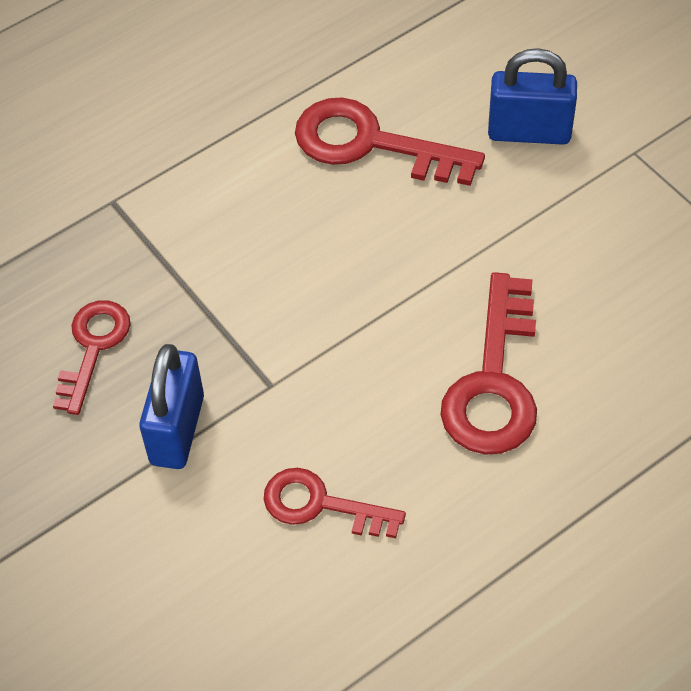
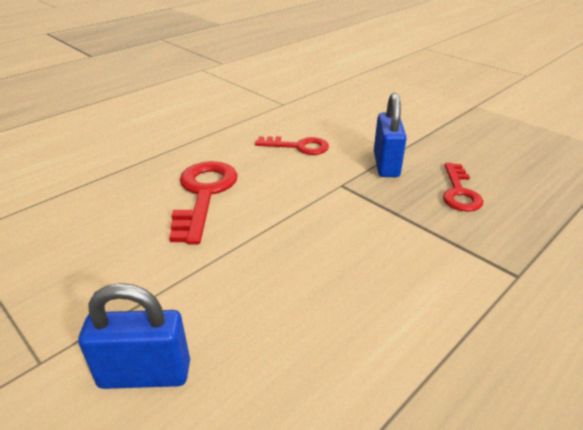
camera: 170 degrees right, 20 degrees down
red key [295,98,485,186] -> none

